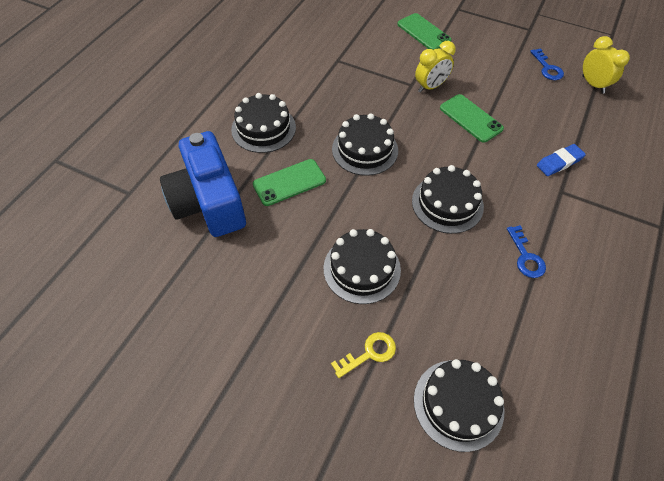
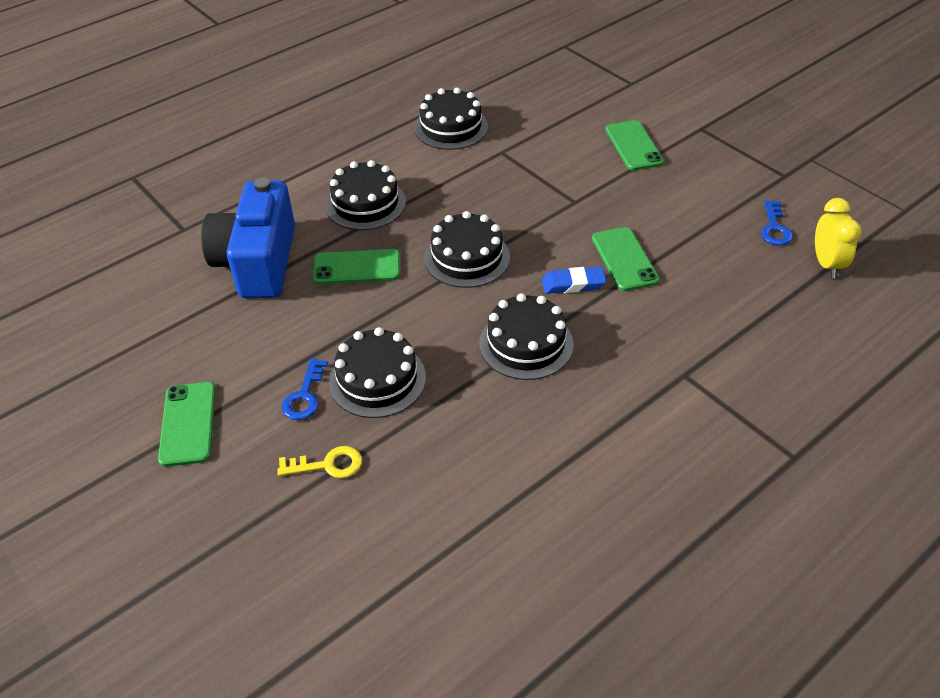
camera: 25 degrees right, 10 degrees down
black cake [414,359,505,452] -> black cake moved to [414,88,488,150]
yellow clock [415,41,456,93] -> none
blue key [507,225,546,278] -> blue key moved to [282,359,328,420]
blue eraser [537,144,586,176] -> blue eraser moved to [542,267,606,294]
none -> green phone [158,382,216,467]

